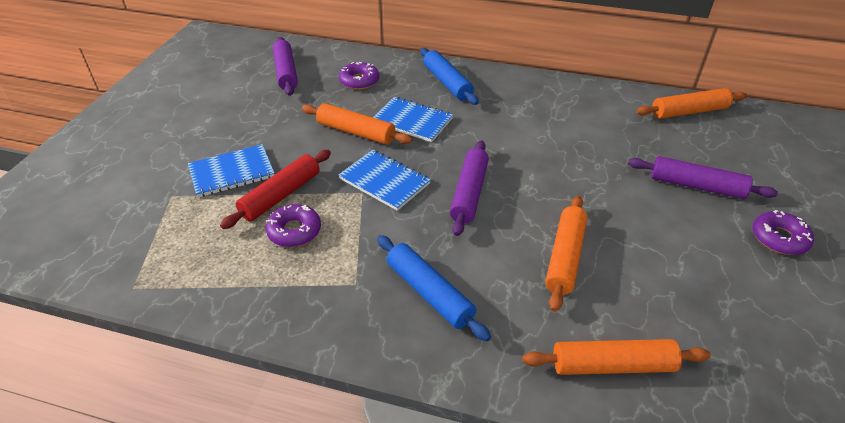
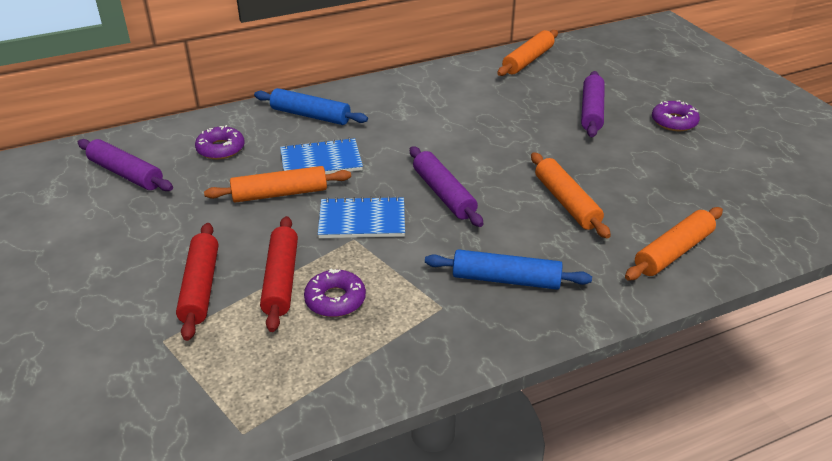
camera: 40 degrees left, 5 degrees down
blue notebook [188,144,275,198] -> red rolling pin [176,223,218,341]
purple rolling pin [628,156,778,199] -> purple rolling pin turned 60 degrees counterclockwise [581,71,605,137]

